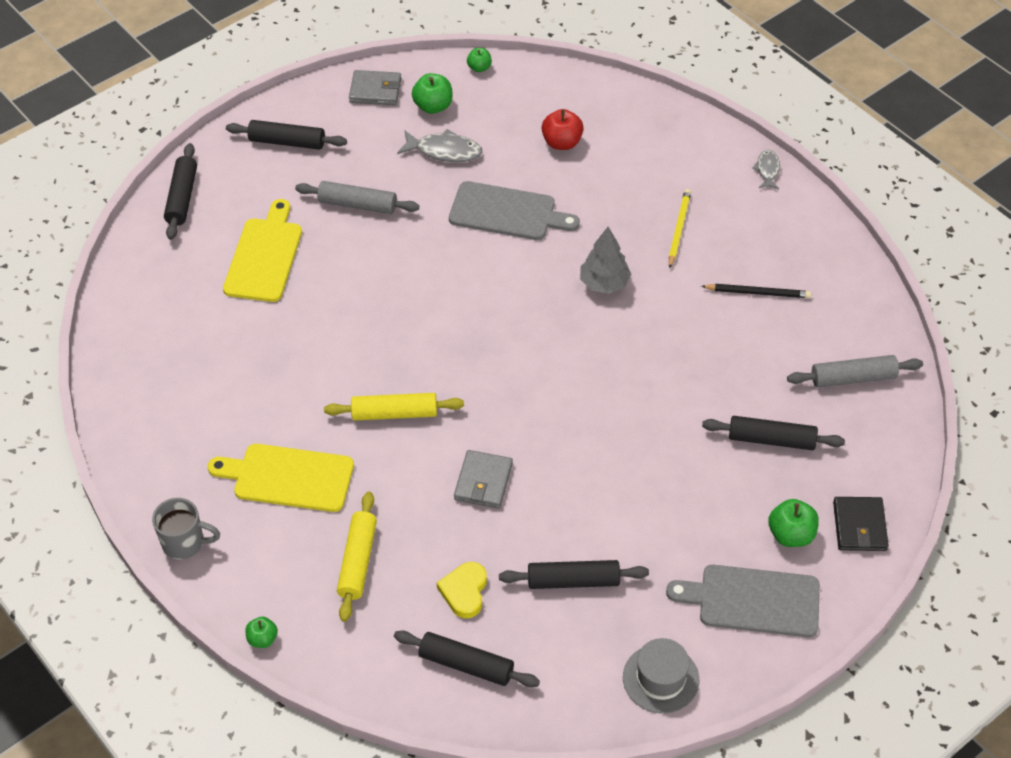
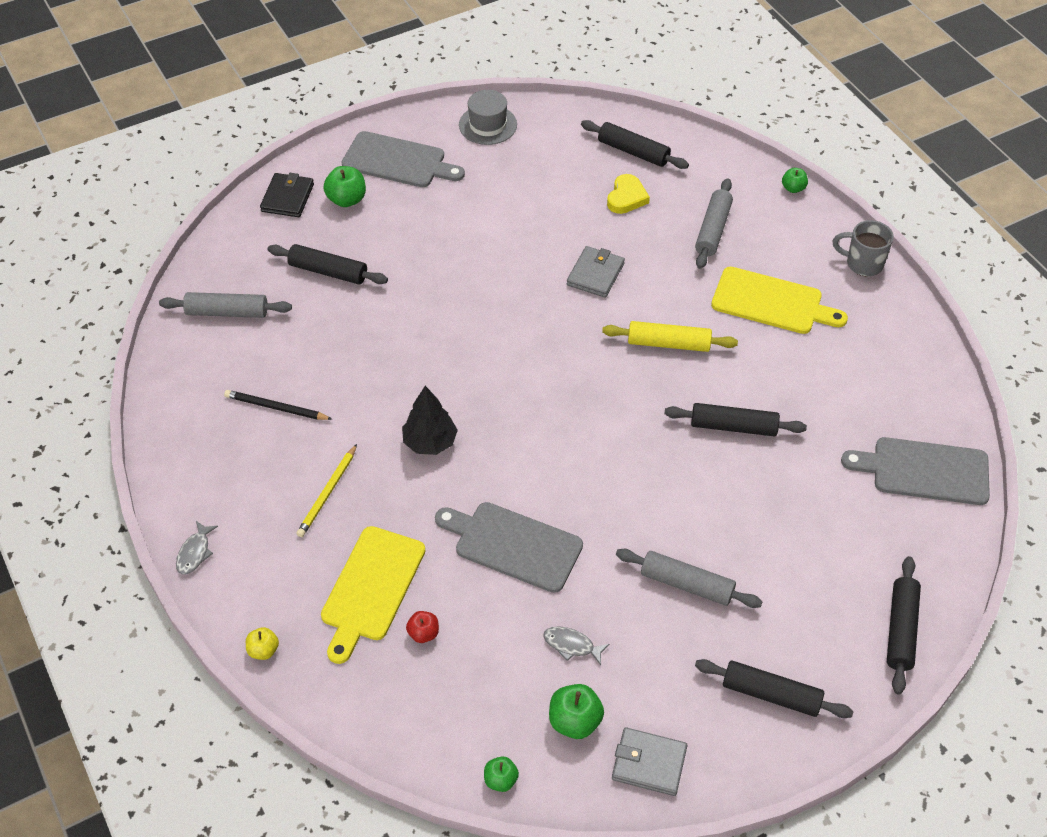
camera: 170 degrees left, 0 degrees up
yellow cutting board [223,199,302,302] -> yellow cutting board moved to [321,526,426,664]
yellow rolling pin [337,492,377,622] -> grey rolling pin [695,178,733,269]
grey fish [397,129,482,162] -> grey fish [543,626,609,665], size x0.62
black rolling pin [499,560,649,589] -> black rolling pin moved to [664,403,807,437]
red apple [542,109,584,150] -> red apple [406,611,439,643], size x0.62
grey tree [580,227,632,294] -> black tree [402,386,458,455]
none -> yellow apple [246,627,279,660]
none -> grey cutting board [841,437,990,505]

